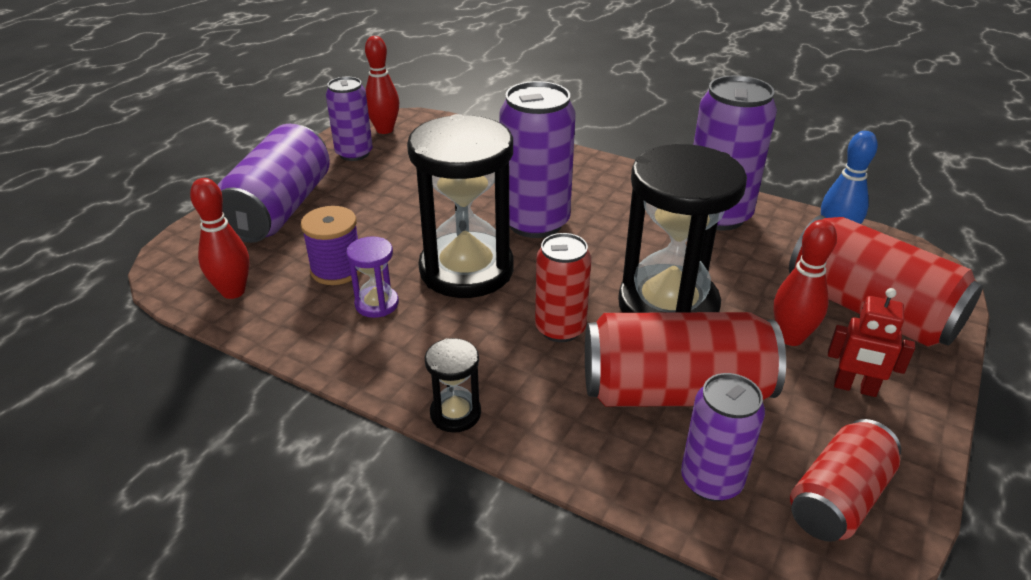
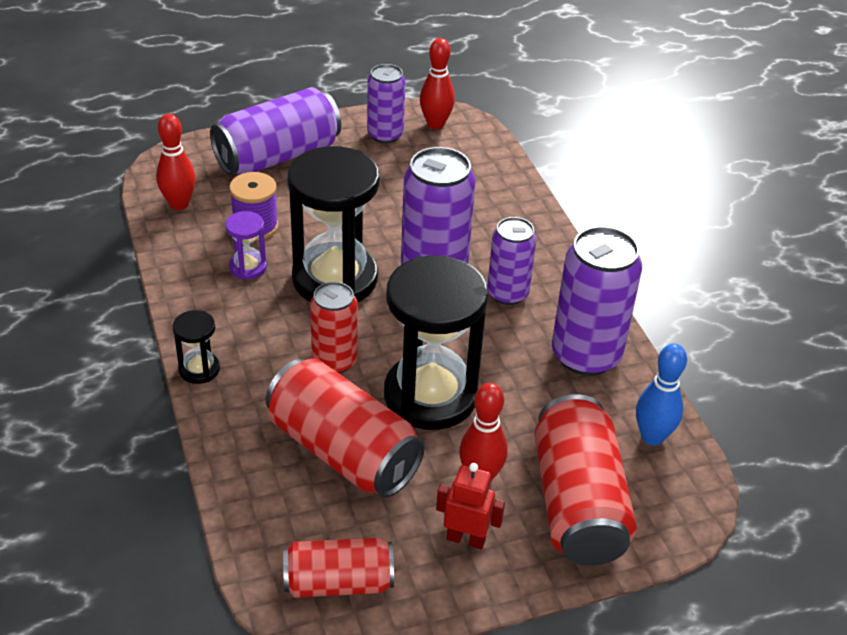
camera: 40 degrees right, 5 degrees up
purple can [681,373,765,501] -> purple can moved to [487,217,537,305]
red robot [828,288,915,397] -> red robot turned 135 degrees clockwise [436,463,505,549]

